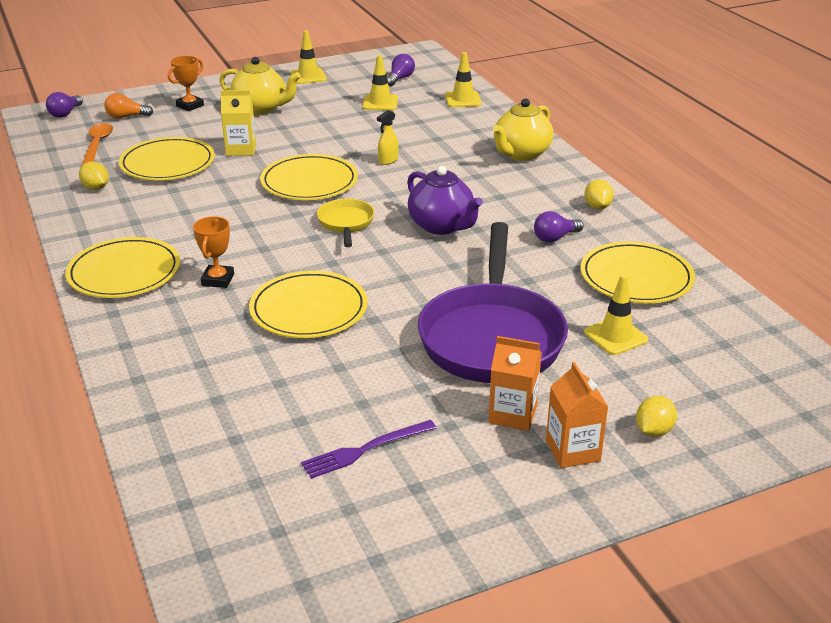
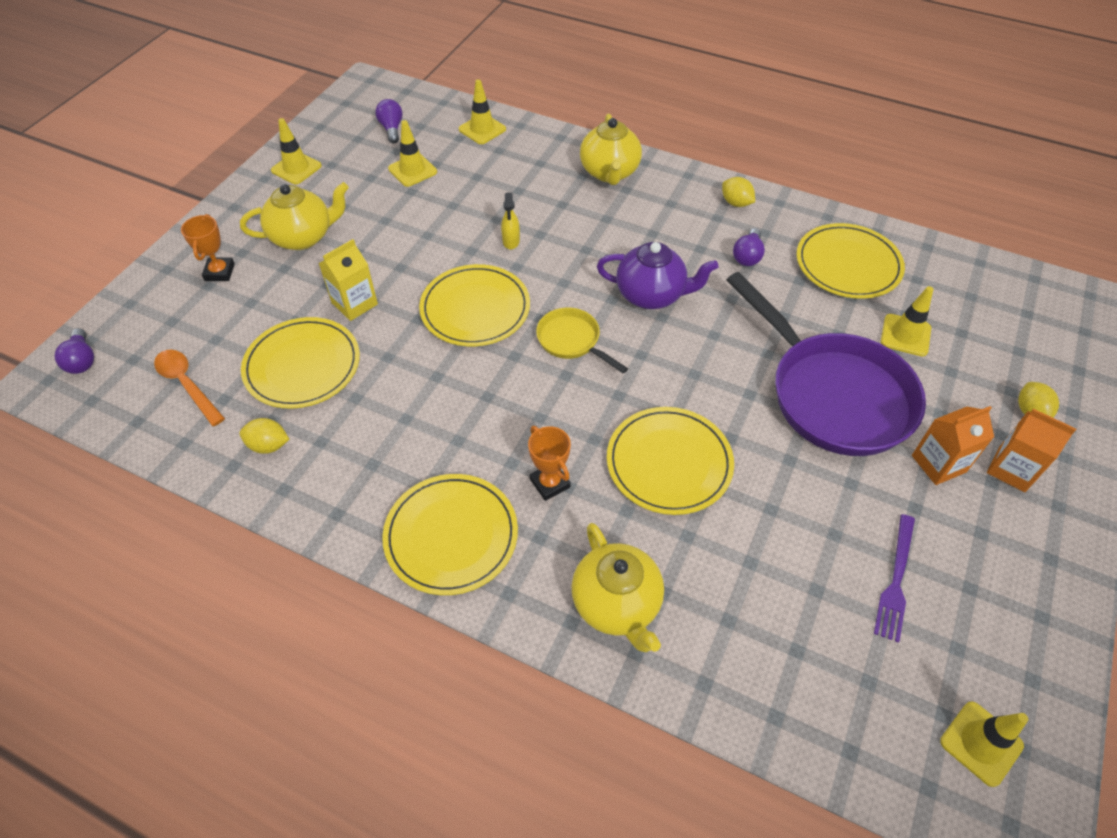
camera: 40 degrees left, 20 degrees up
orange light bulb [104,93,153,119] -> none
none -> yellow teapot [572,523,664,652]
none -> yellow traffic cone [940,701,1028,787]

